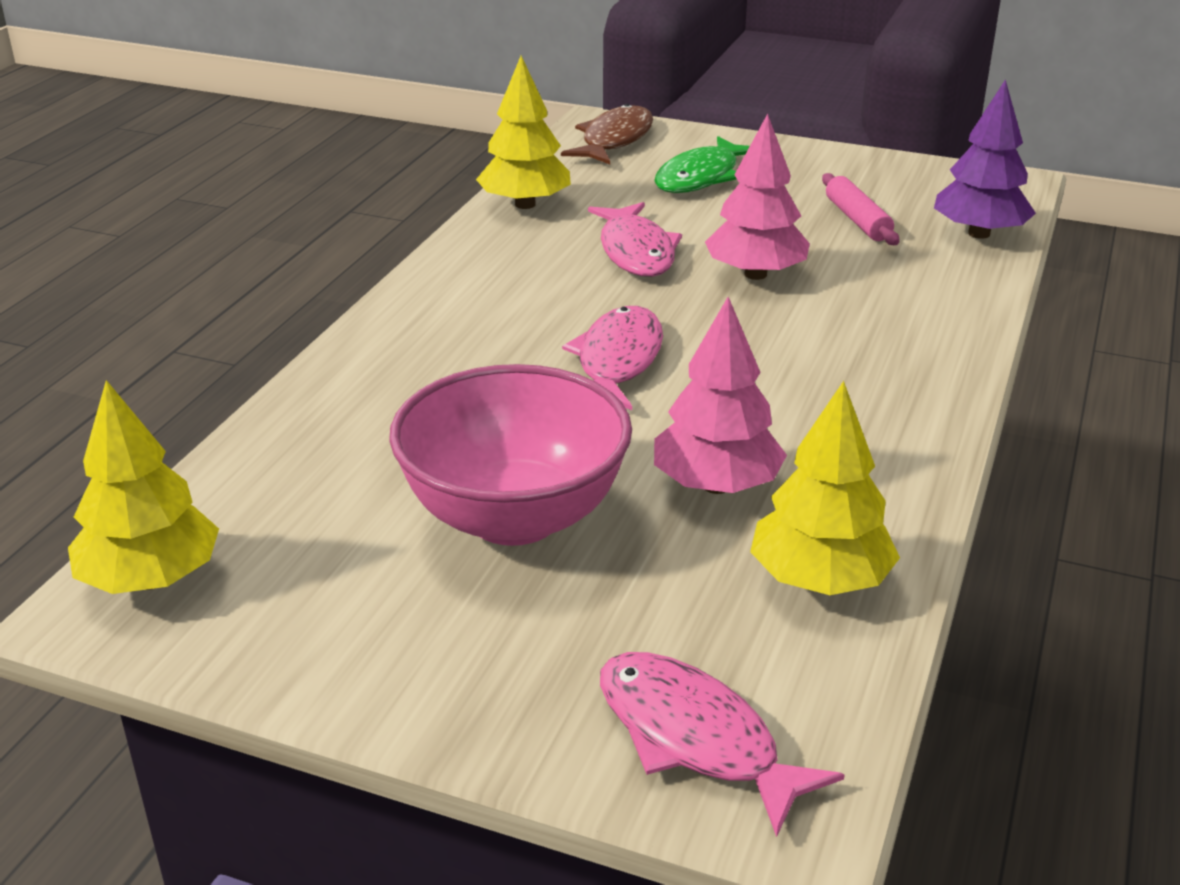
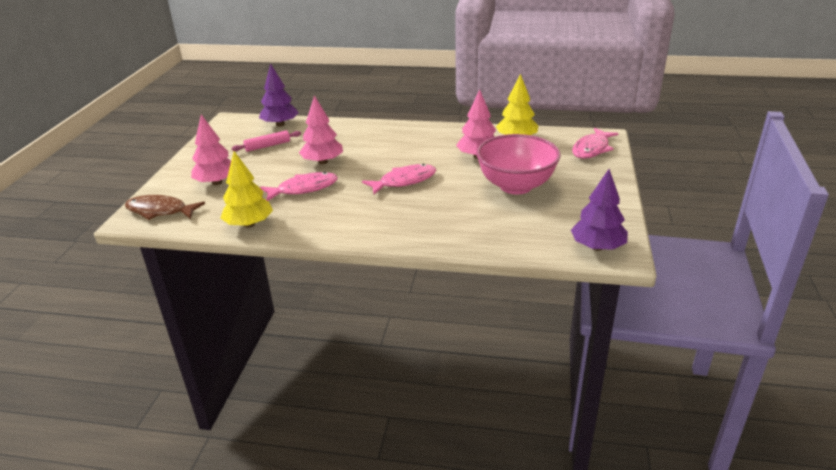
camera: 100 degrees left, 0 degrees up
yellow tree [68,380,219,594] -> purple tree [571,169,628,251]
pink fish [562,306,663,410] -> pink fish turned 150 degrees clockwise [362,164,436,194]
green fish [654,136,750,193] -> pink tree [191,114,231,185]

